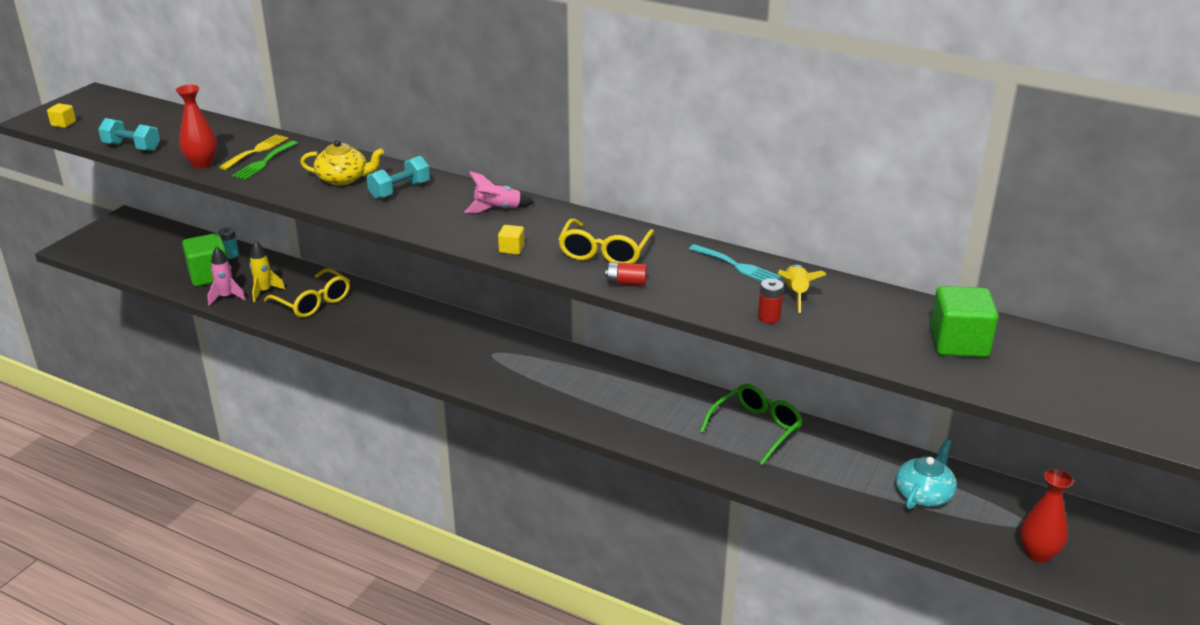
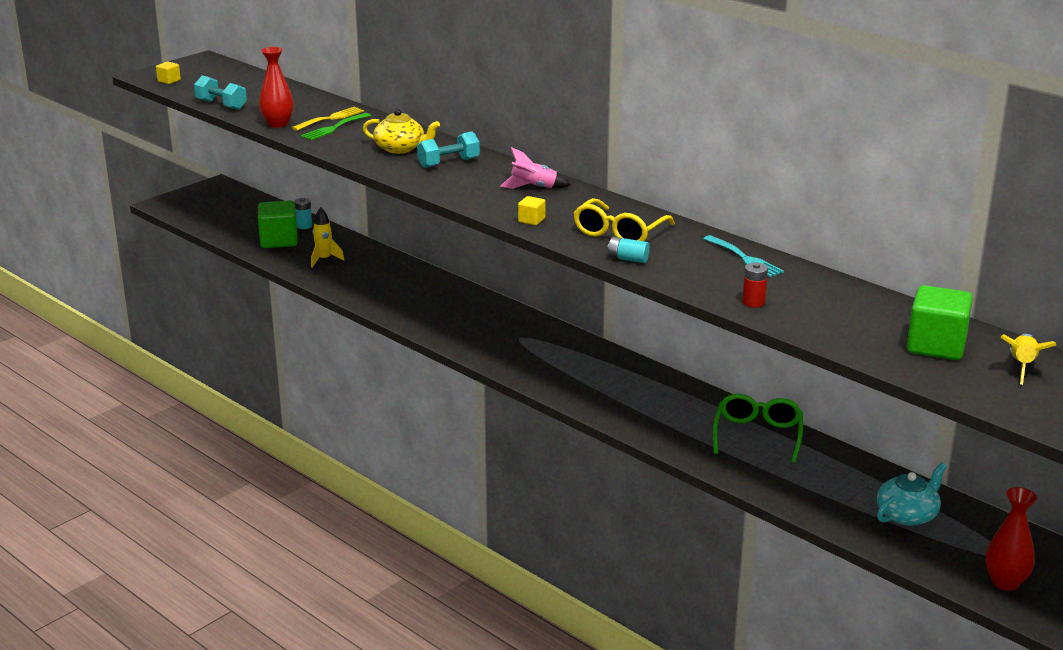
camera: 15 degrees right, 5 degrees down
pink rocket [207,246,246,305] -> none
yellow glasses [264,268,350,318] -> none
red battery [605,262,647,286] -> turquoise battery [607,237,650,263]
green glasses [700,384,803,465] -> green glasses turned 45 degrees counterclockwise [713,394,803,463]
yellow rocket [778,265,826,313] -> yellow rocket moved to [1000,334,1056,385]

